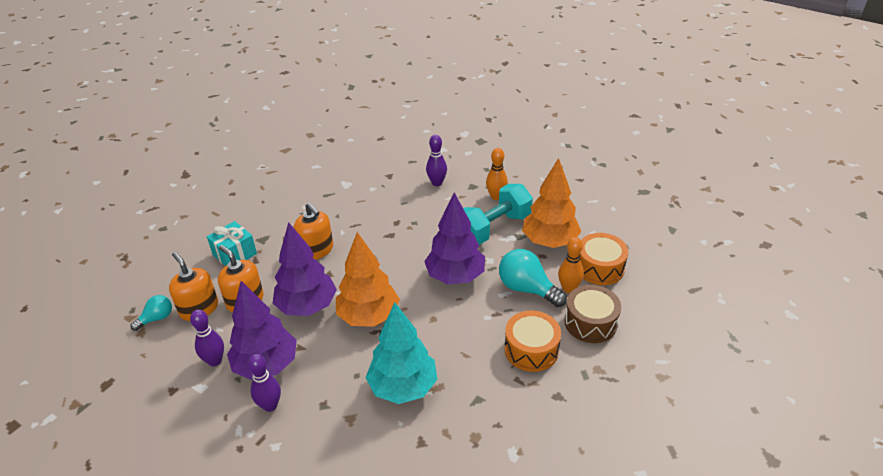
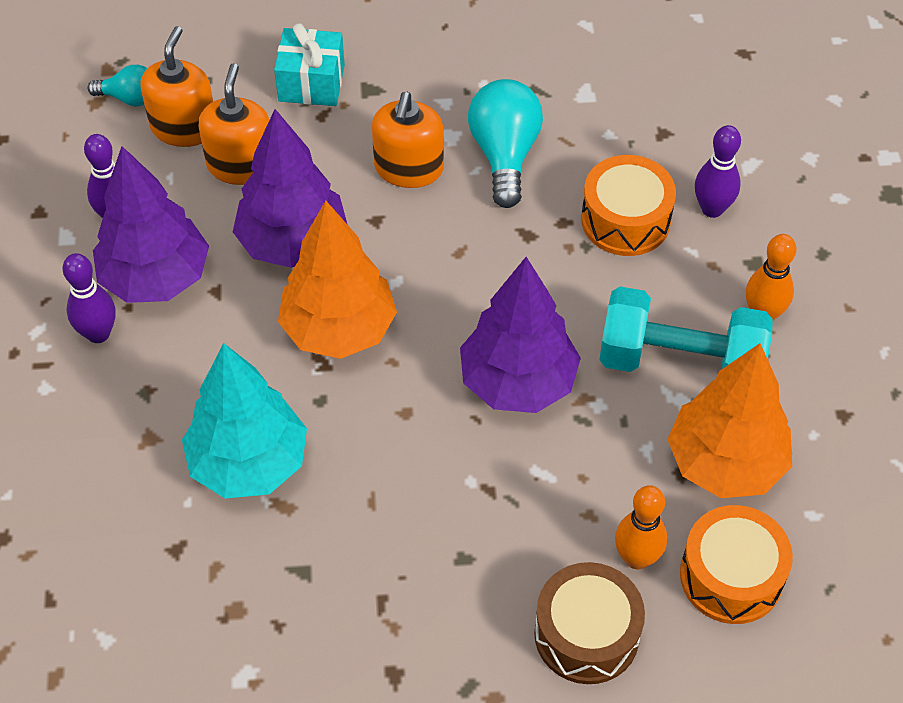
camera: 50 degrees right, 15 degrees up
turquoise light bulb [499,249,567,307] -> turquoise light bulb moved to [468,79,543,208]
orange drum [504,310,561,372] -> orange drum moved to [581,155,676,256]

